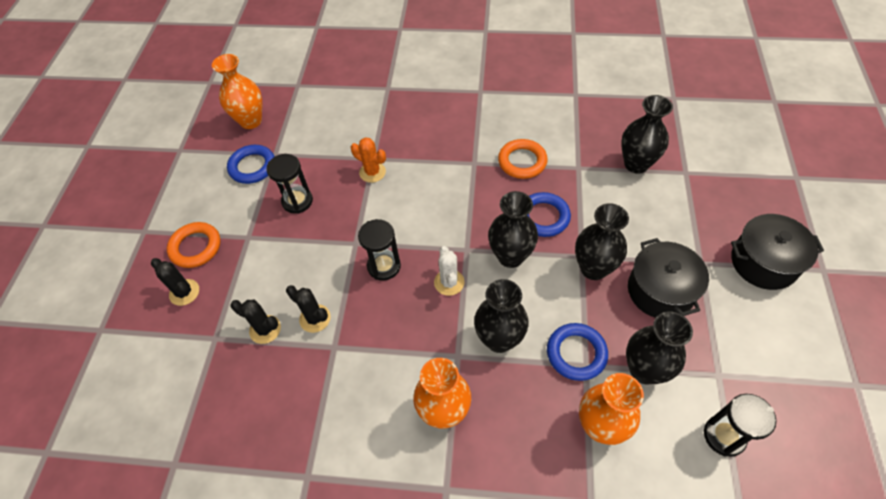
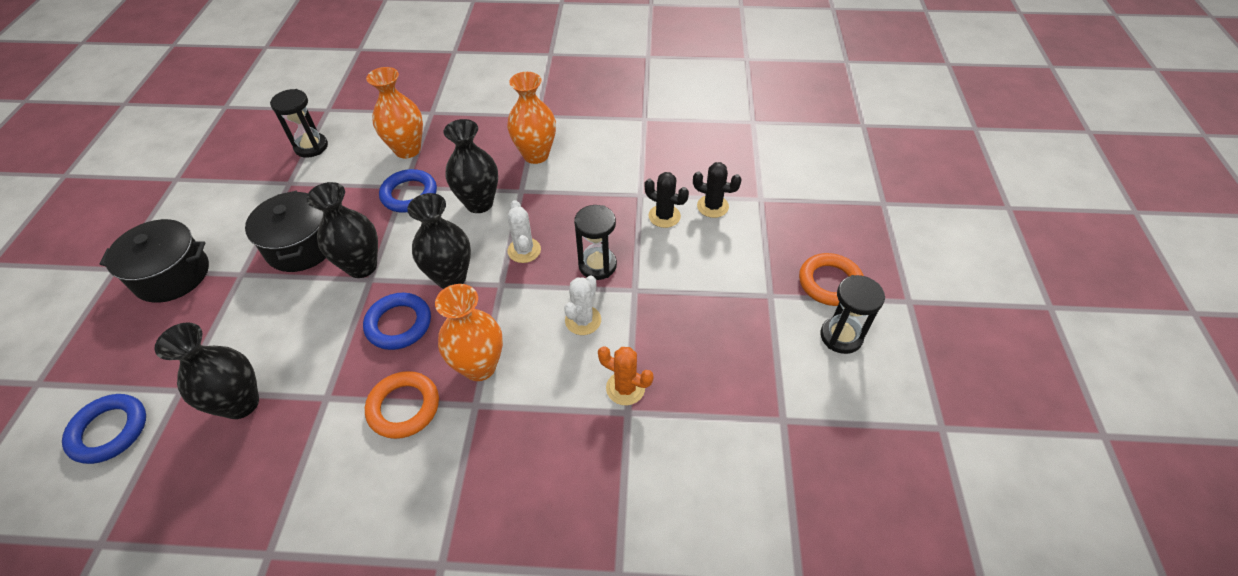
camera: 175 degrees right, 5 degrees down
black cactus [151,258,199,306] -> none
orange vase [212,54,262,129] -> orange vase moved to [435,284,503,381]
blue ring [227,145,275,184] -> blue ring moved to [62,394,146,464]
black hourglass [266,154,313,214] -> black hourglass moved to [820,275,885,354]
black vase [626,312,693,384] -> none
none -> white cactus [564,275,601,335]

